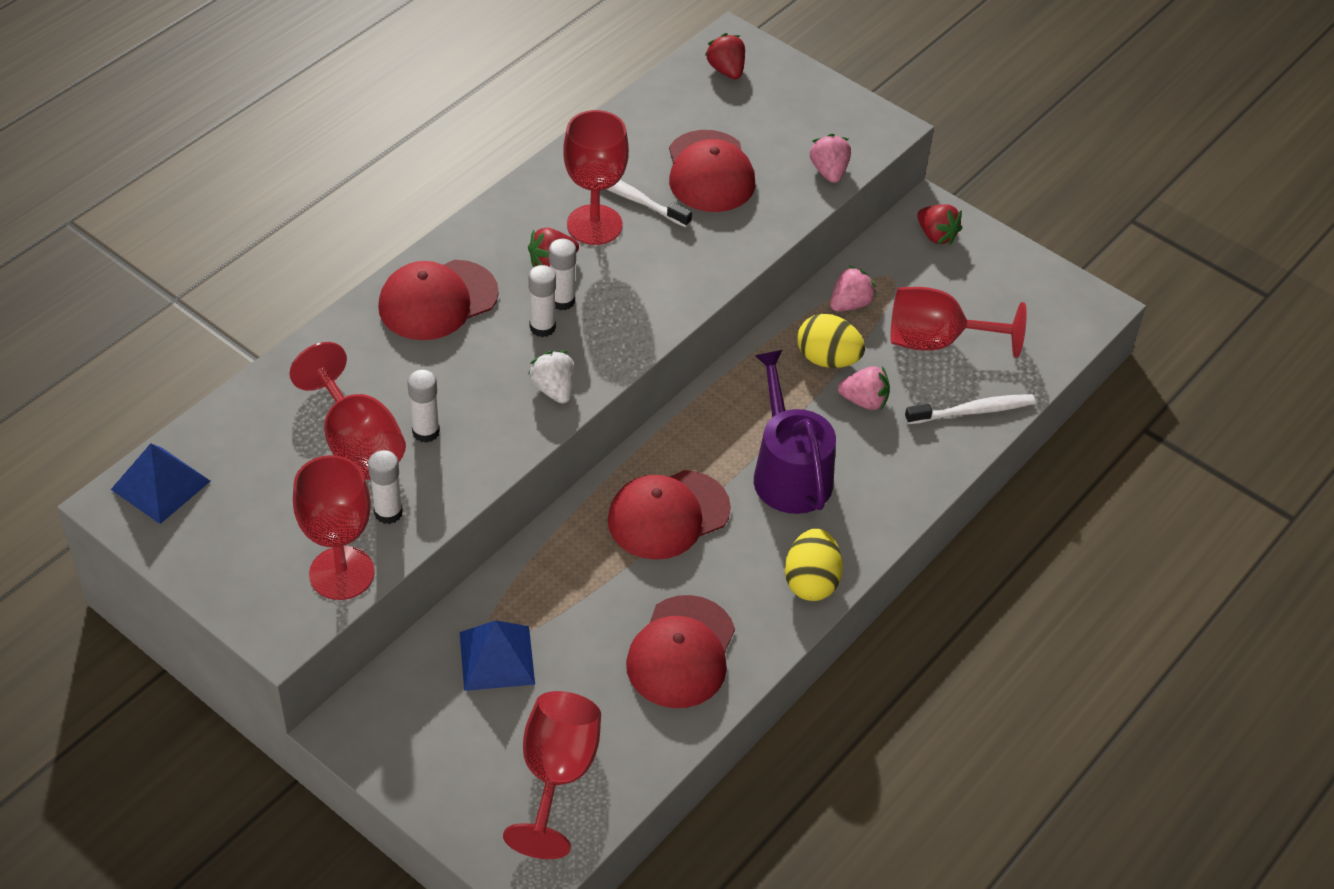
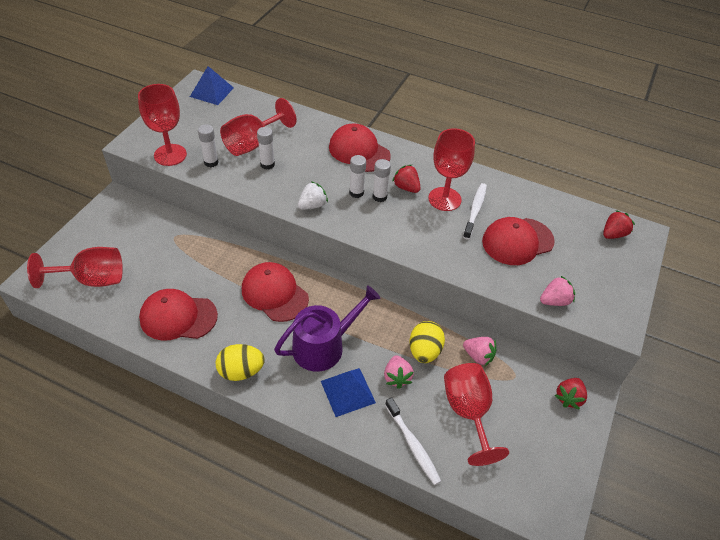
camera: 75 degrees right, 0 degrees up
blue pyramid [460,620,535,691] -> blue pyramid moved to [321,368,376,417]

